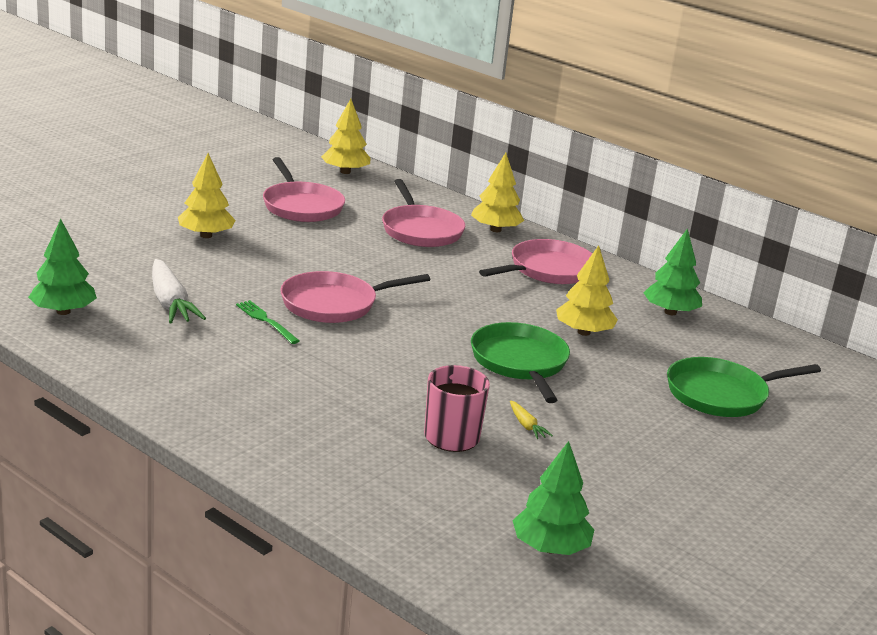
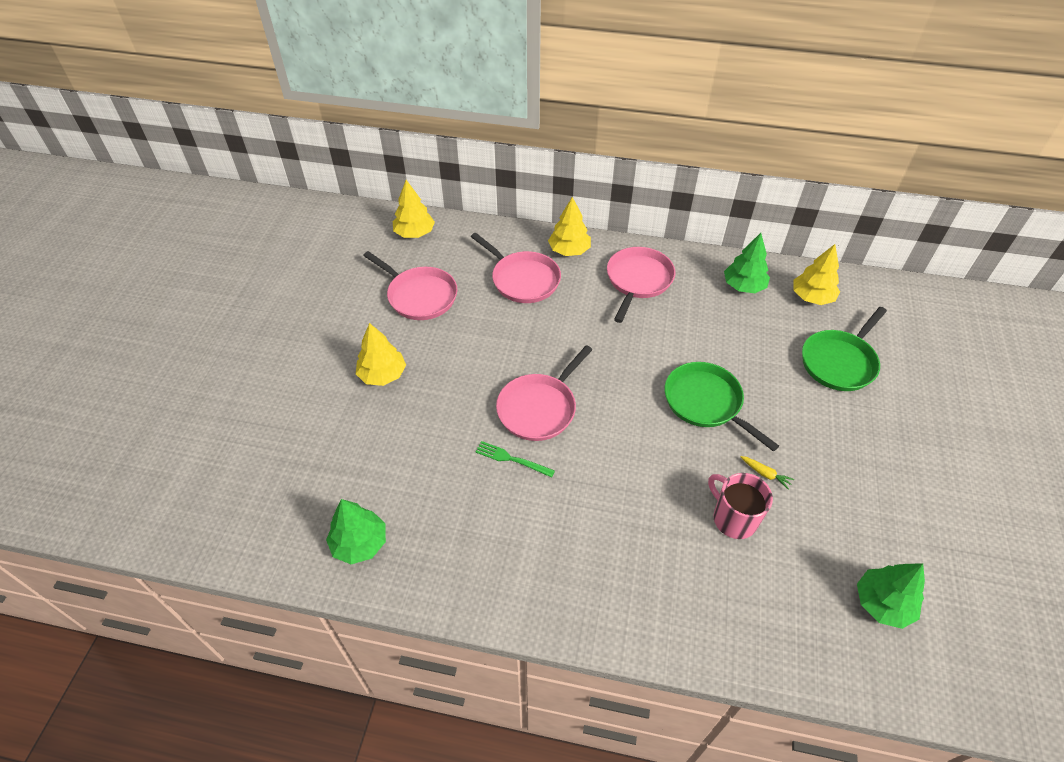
camera: 25 degrees left, 25 degrees up
white carrot [152,259,206,324] -> none
yellow tree [556,245,618,336] -> yellow tree moved to [794,244,840,305]

